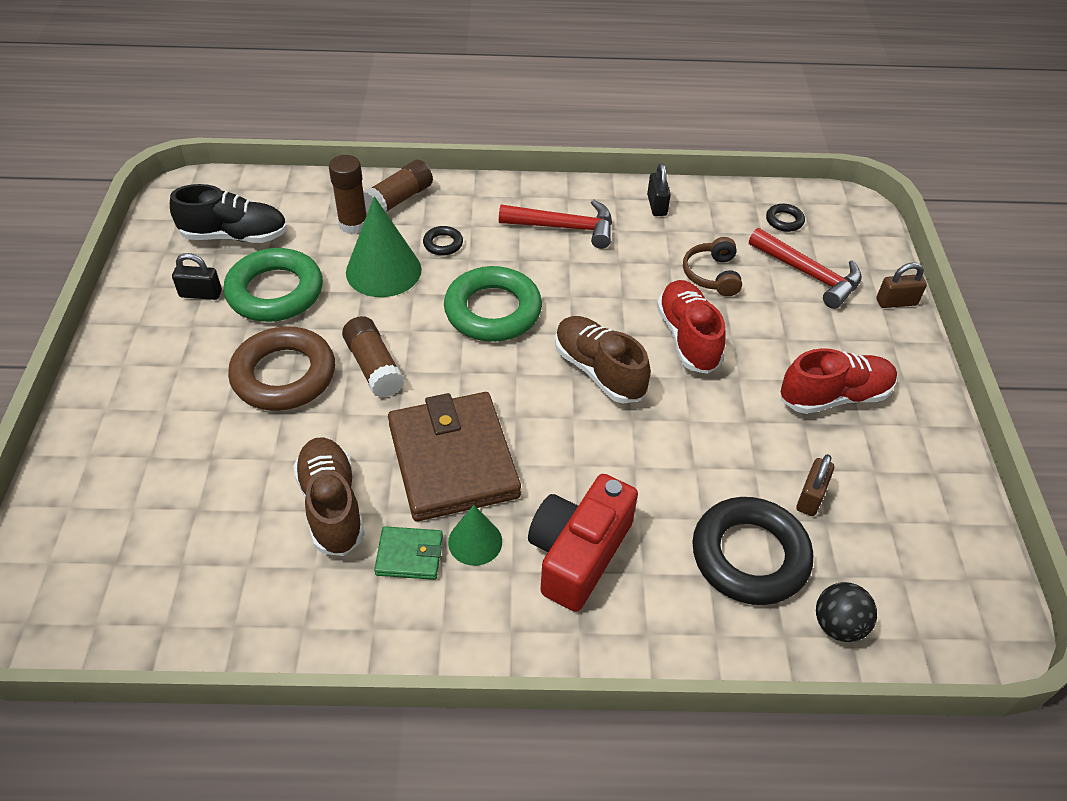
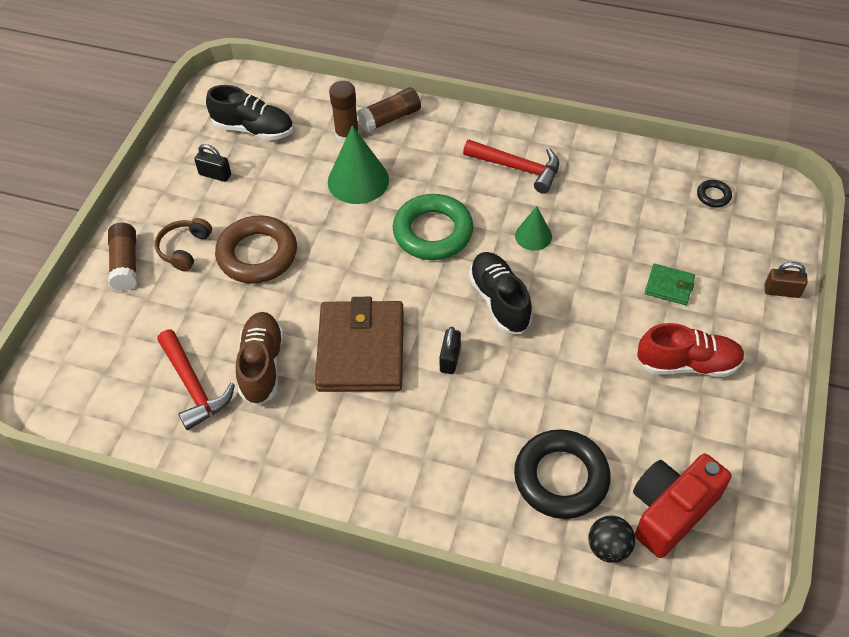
camera: 20 degrees right, 5 degrees up
green ring [224,248,323,322] -> none
brown glue stick [342,316,404,398] -> brown glue stick moved to [108,223,137,291]
green wallet [374,526,443,580] -> green wallet moved to [645,264,695,305]
black ring [423,226,463,255] -> none
green cone [448,505,502,566] -> green cone moved to [515,206,552,251]
red camera [528,474,638,612] -> red camera moved to [633,454,731,558]
brown shoe [555,316,651,404] -> black shoe [469,252,532,334]
black padlock [647,163,671,216] -> black padlock moved to [440,327,461,374]
red shoe [657,280,726,374] -> none
brown headphones [683,237,742,296] -> brown headphones moved to [155,218,212,271]
red hammer [749,228,862,309] -> red hammer moved to [157,330,235,430]
brown padlock [796,454,834,516] -> none

